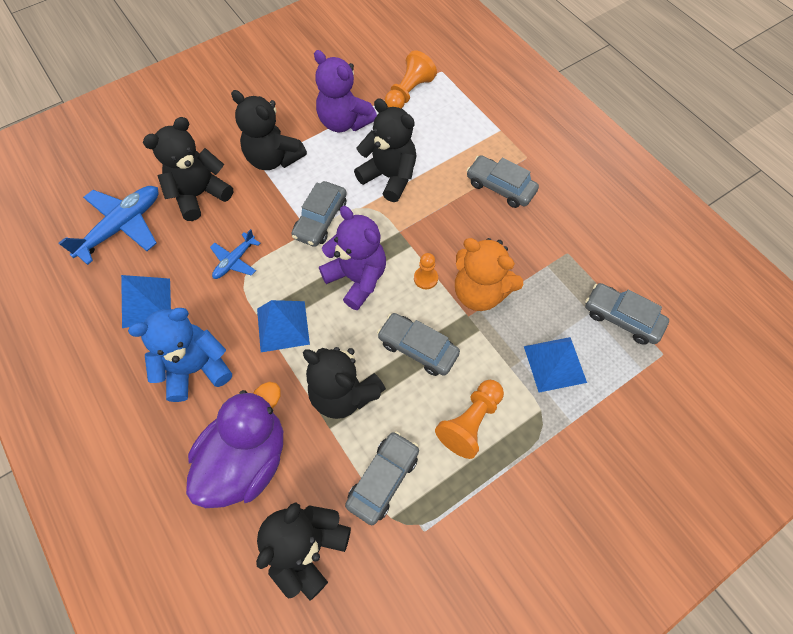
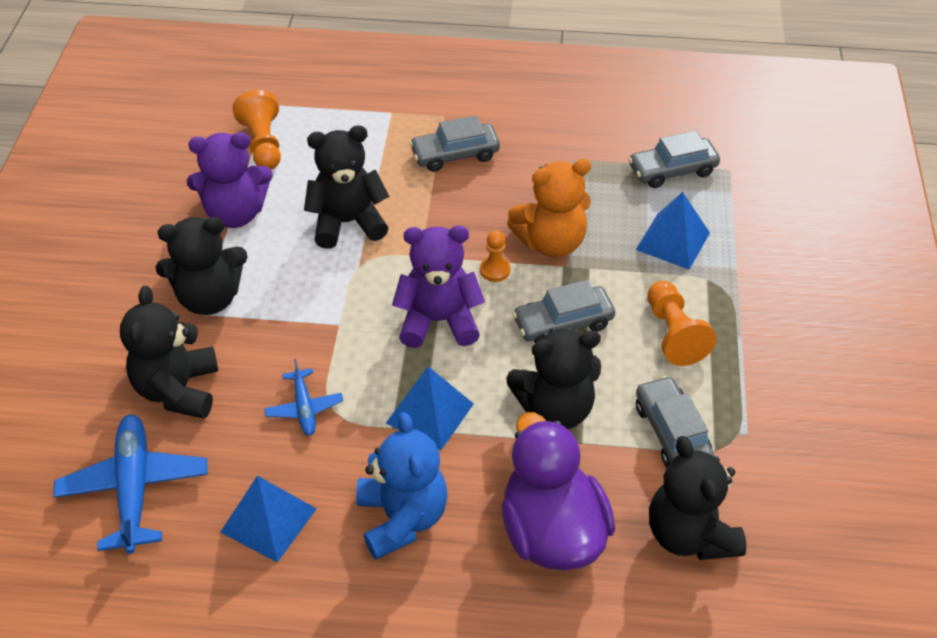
camera: 50 degrees left, 15 degrees down
blue teddy bear [128,308,232,402] -> blue teddy bear turned 150 degrees clockwise [356,412,448,560]
grey car [291,181,347,247] -> none

